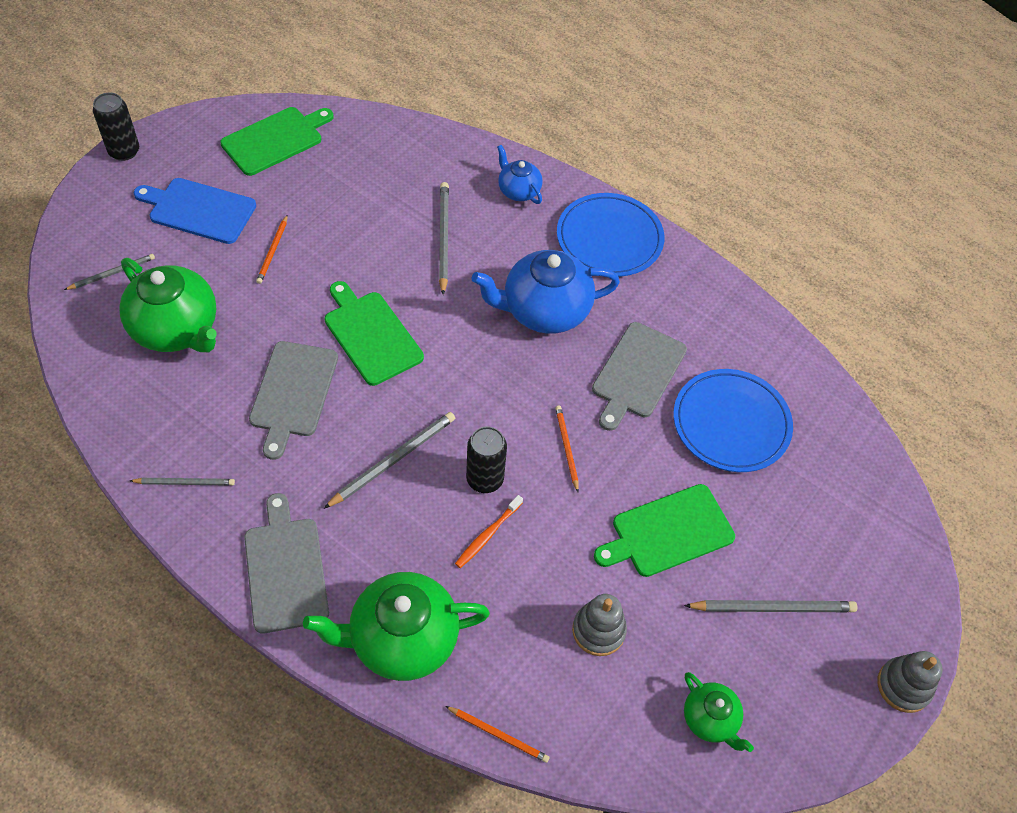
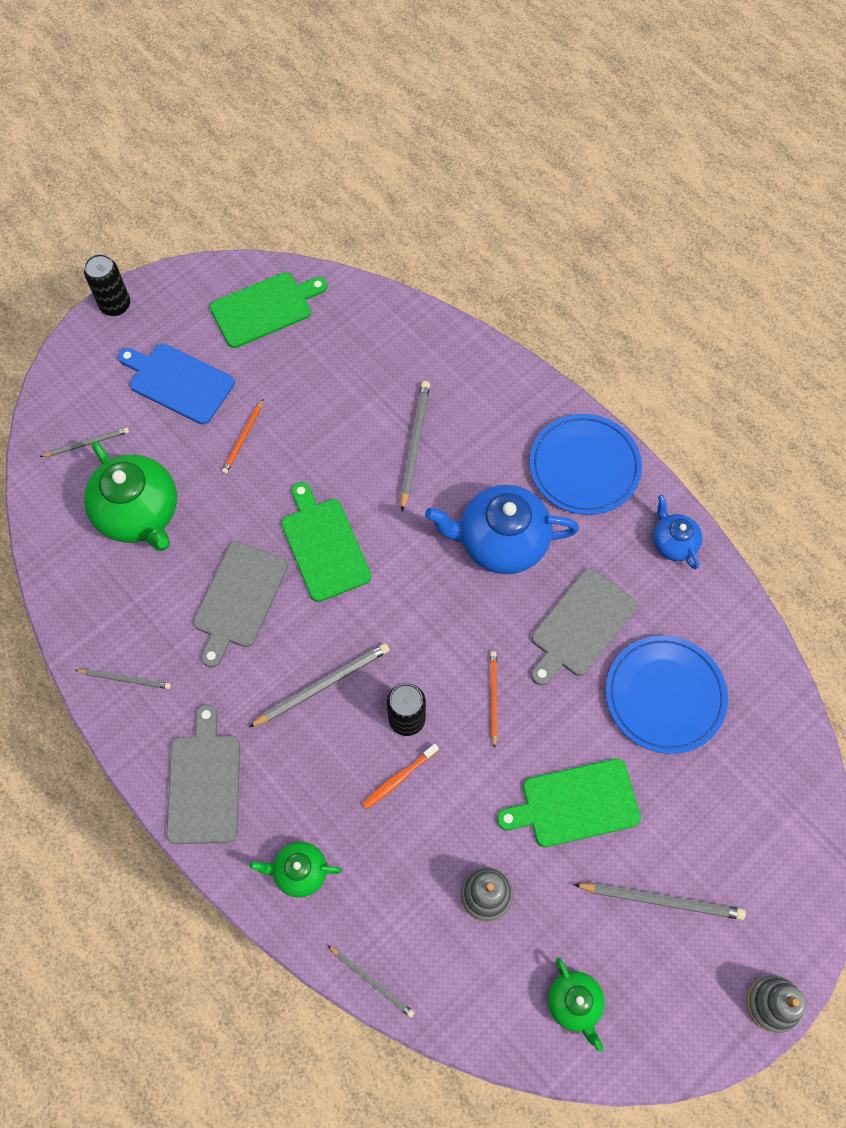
camera: 15 degrees right, 10 degrees up
green teapot [303,572,490,681] -> green teapot [249,842,342,898], size x0.53
orange pencil [445,706,549,763] -> grey pencil [328,946,414,1018]
blue teapot [497,145,543,204] -> blue teapot moved to [653,495,702,569]

